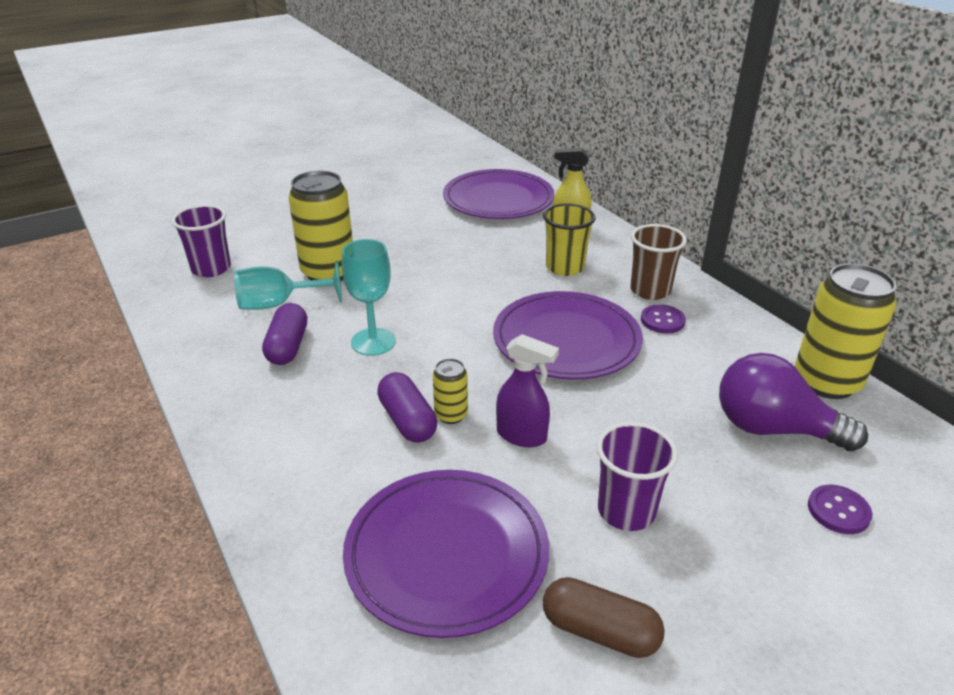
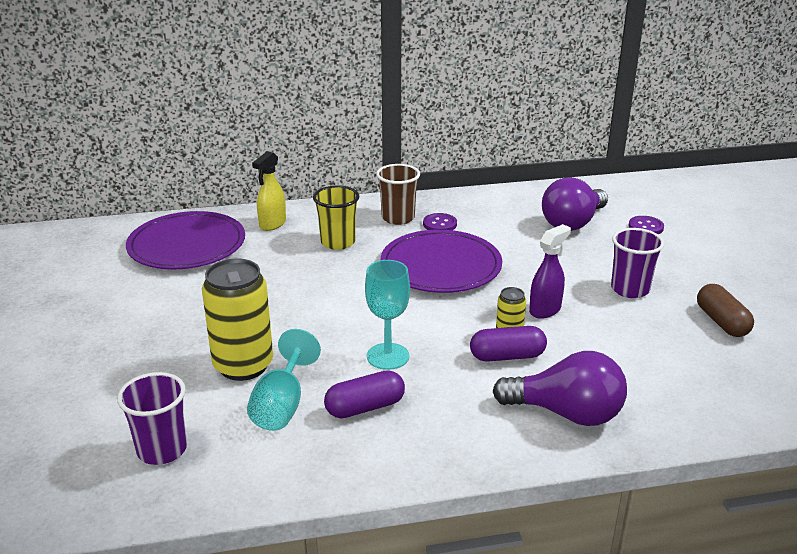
camera: 70 degrees left, 5 degrees down
purple capsule [262,303,307,365] -> purple capsule turned 45 degrees counterclockwise [324,370,405,418]
purple plate [343,470,549,638] -> none
brown capsule [543,577,665,658] -> brown capsule turned 60 degrees counterclockwise [697,284,754,337]
yellow can [795,263,897,399] -> none
none -> purple light bulb [493,351,627,426]

